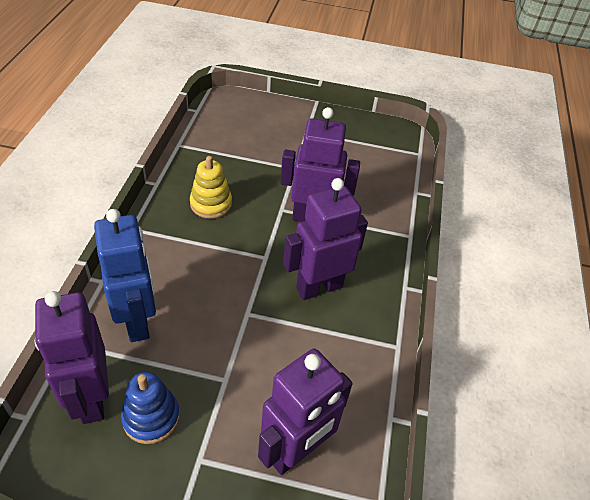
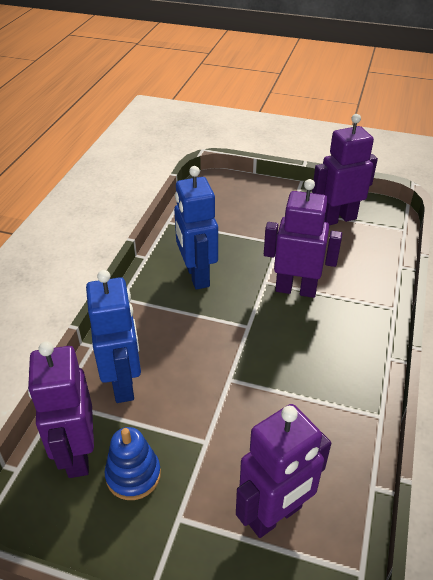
camera: 10 degrees right, 5 degrees down
yellow stacking toy [190,156,232,219] -> blue robot [174,166,218,290]
purple robot [283,178,368,300] -> purple robot moved to [312,114,378,225]

